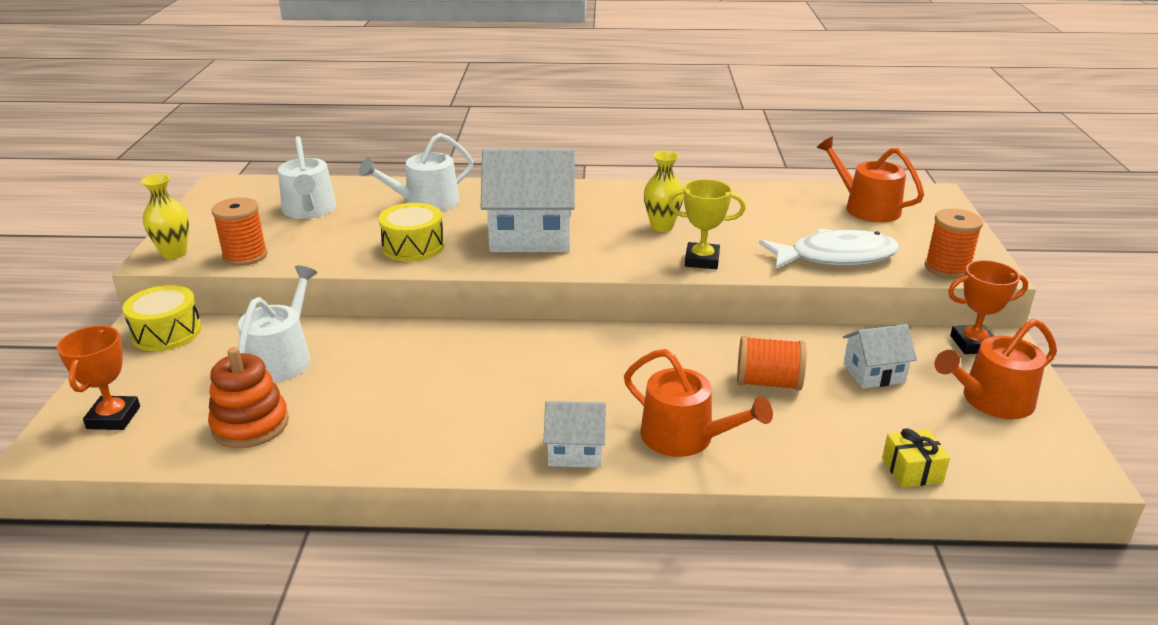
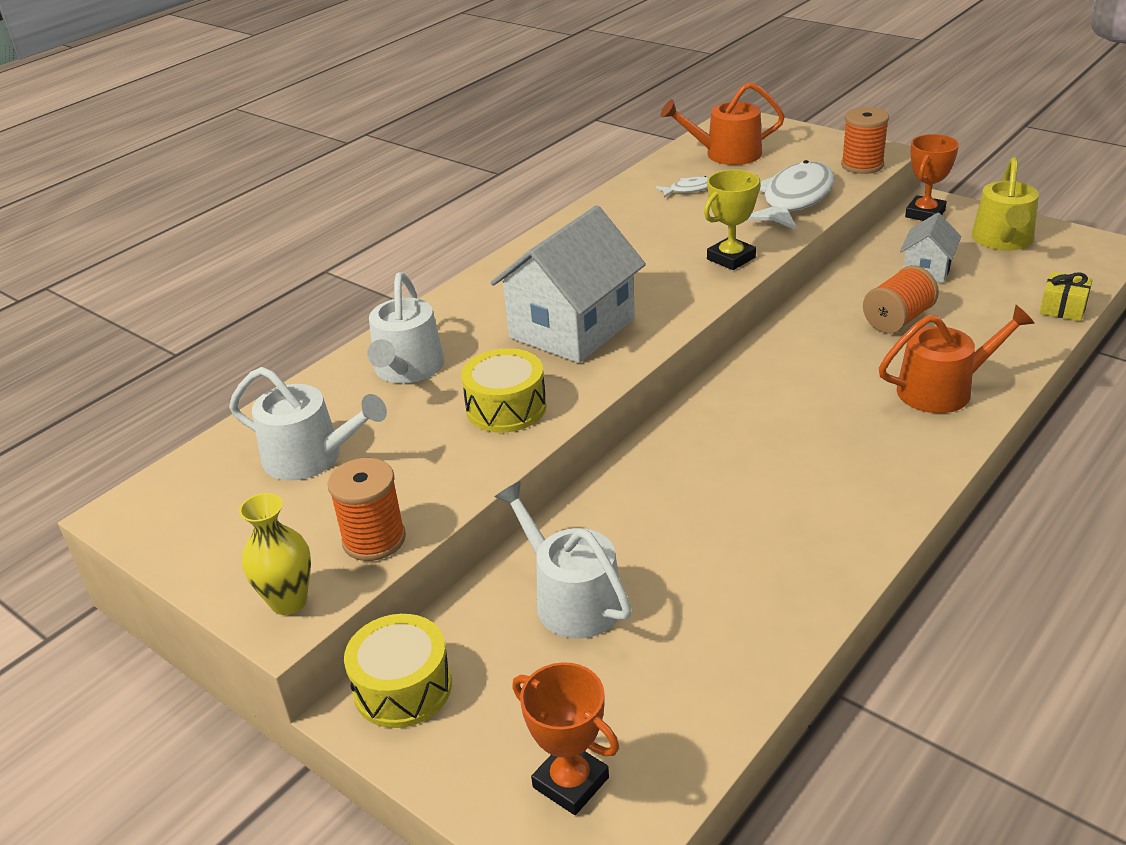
camera: 50 degrees left, 5 degrees up
orange stacking toy [208,347,289,448] -> none
white house [543,401,606,468] -> none
yellow vase [644,151,684,232] -> none
orange watering can [934,319,1057,419] -> yellow watering can [972,157,1039,250]
none -> white fish [656,176,709,197]

